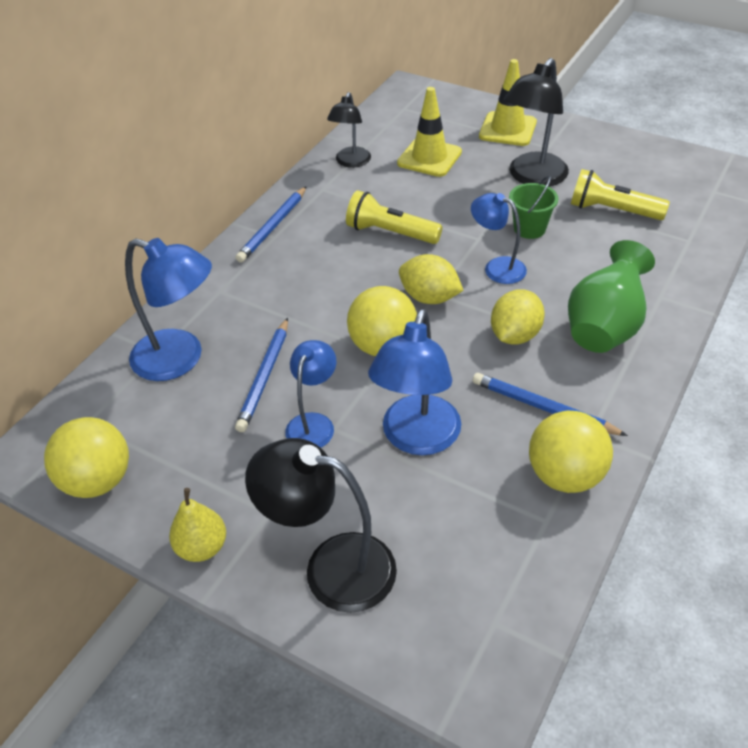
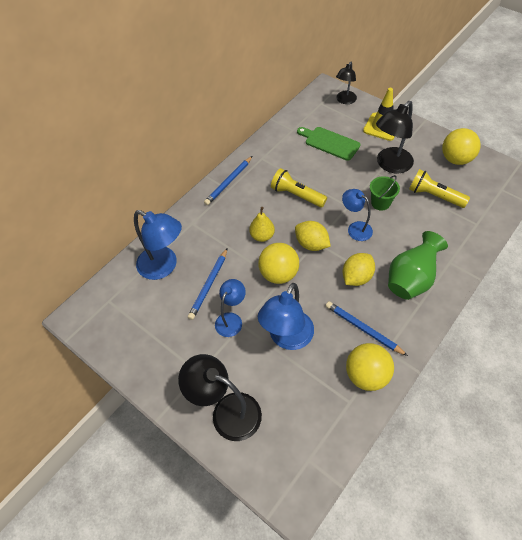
camera: 10 degrees right, 10 degrees up
yellow ball [44,417,129,498] -> yellow ball moved to [442,128,481,165]
yellow pear [169,488,226,562] -> yellow pear moved to [249,207,275,242]
black lamp [327,92,371,168] -> black lamp moved to [336,62,357,104]
yellow traffic cone [397,87,462,177] -> green cutting board [297,127,361,161]

